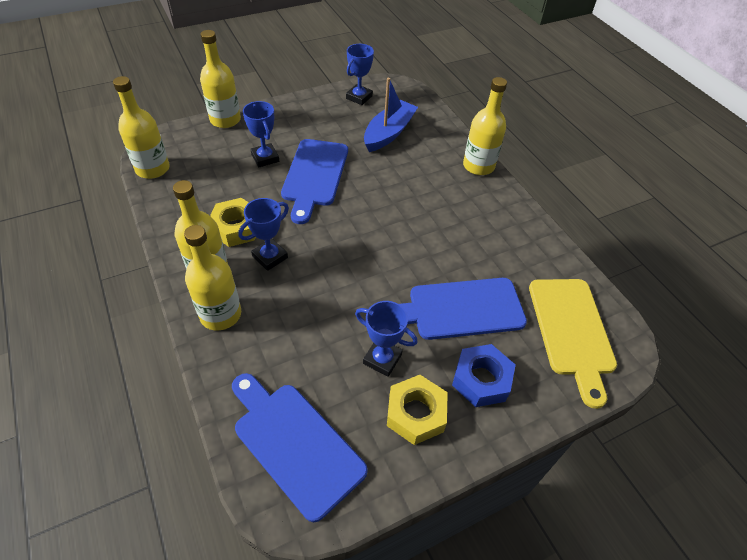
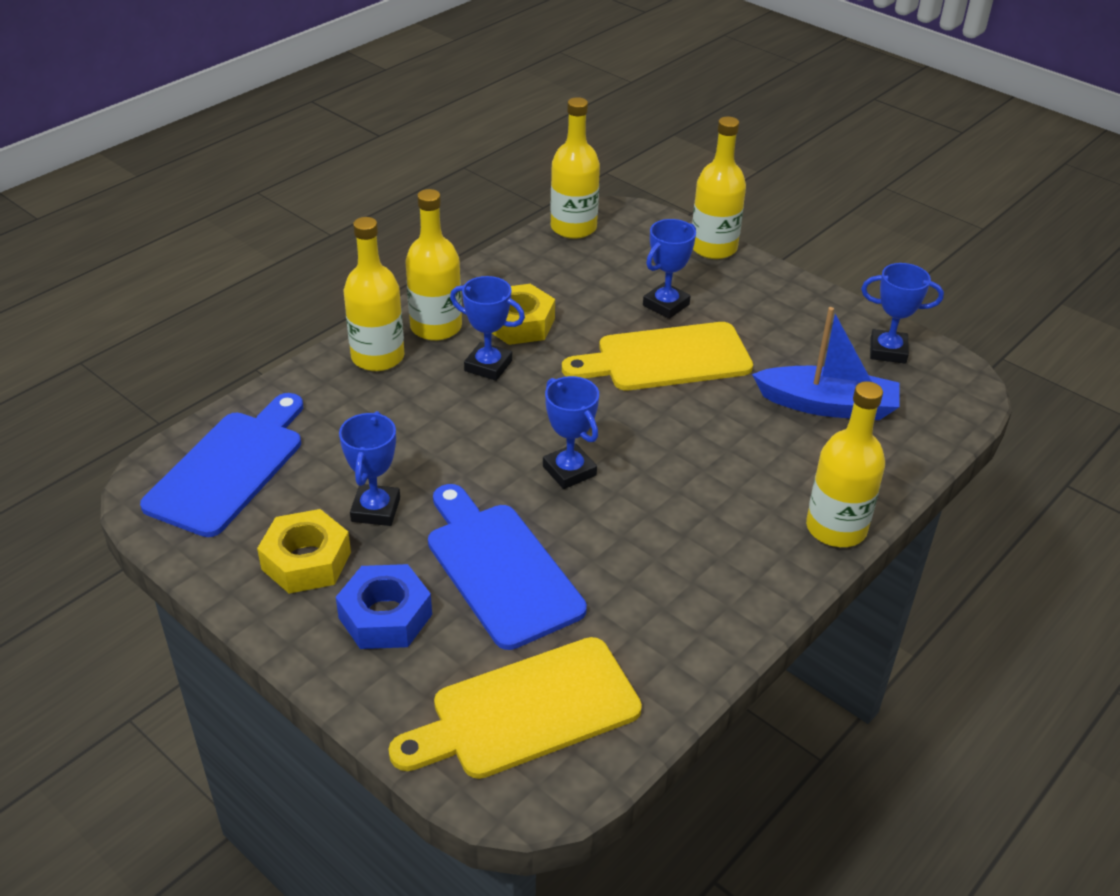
camera: 70 degrees right, 10 degrees down
blue cutting board [281,139,348,224] -> yellow cutting board [562,322,753,390]
none -> blue trophy [543,376,599,489]

